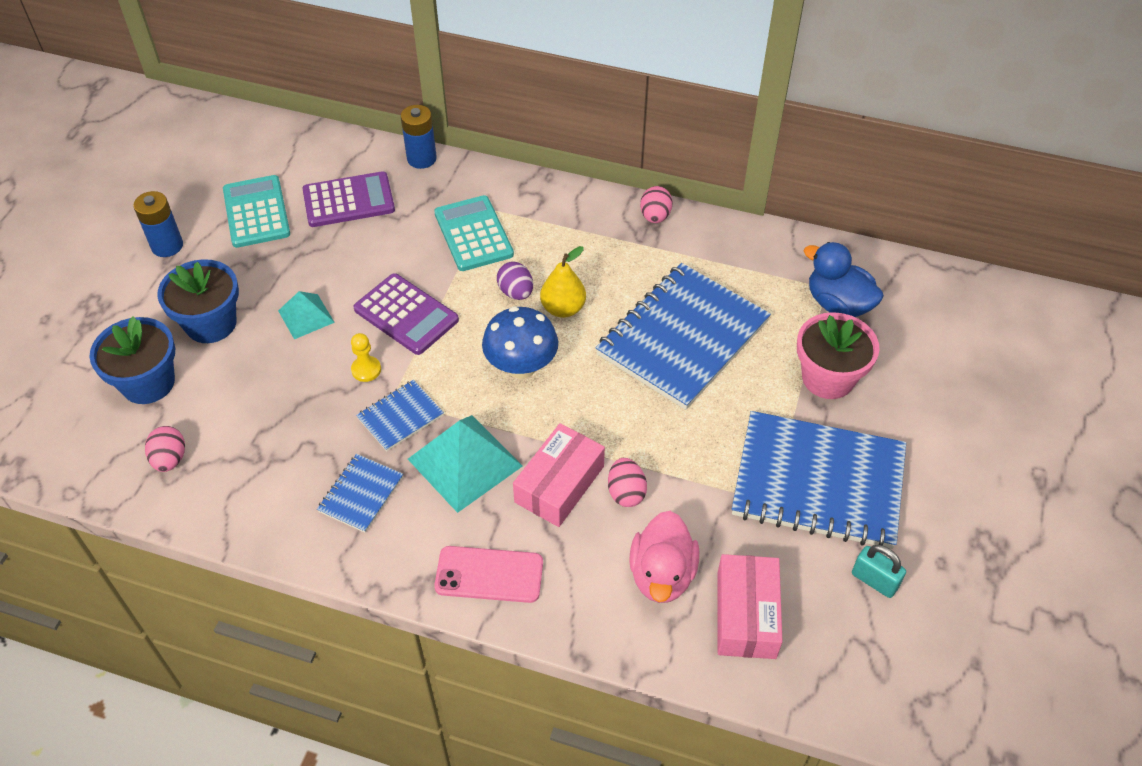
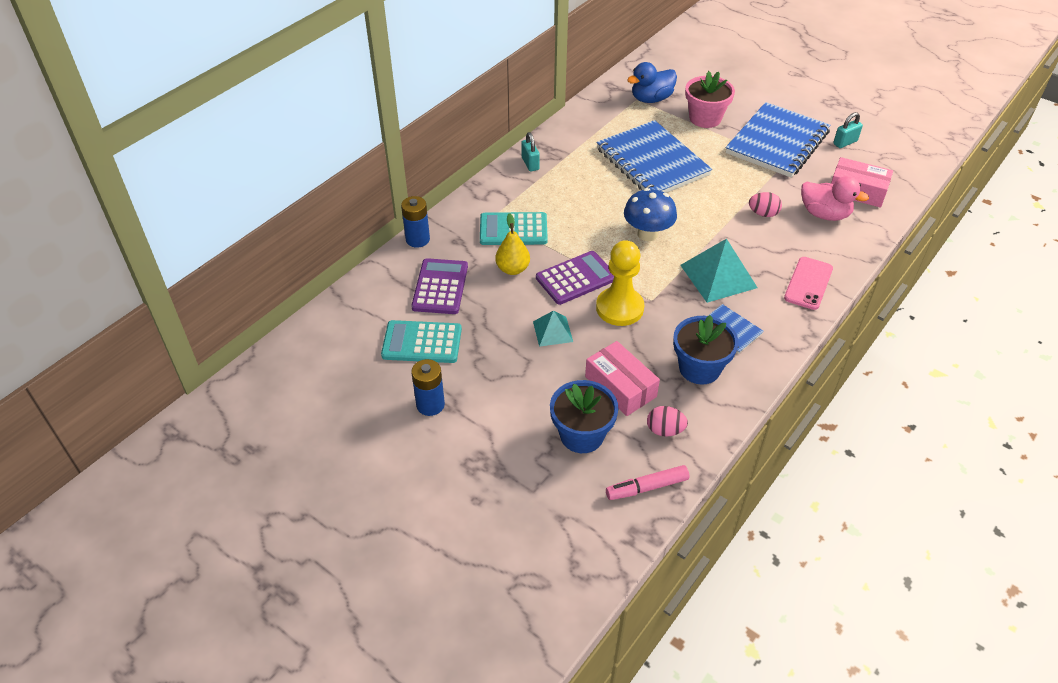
camera: 70 degrees left, 5 degrees down
blue flower pot [157,259,239,343] -> blue flower pot moved to [673,315,739,384]
yellow pawn [351,333,381,382] -> yellow pawn [596,240,644,326], size x2.14
blue notebook [356,380,444,451] -> none
purple egg [497,261,533,300] -> none
pink box [513,423,605,527] -> pink box moved to [585,341,660,416]
yellow pear [540,246,586,318] -> yellow pear moved to [495,213,530,275]
pink egg [640,186,673,223] -> none
none -> turquoise padlock [521,132,540,171]
none -> pink marker [606,465,689,500]

